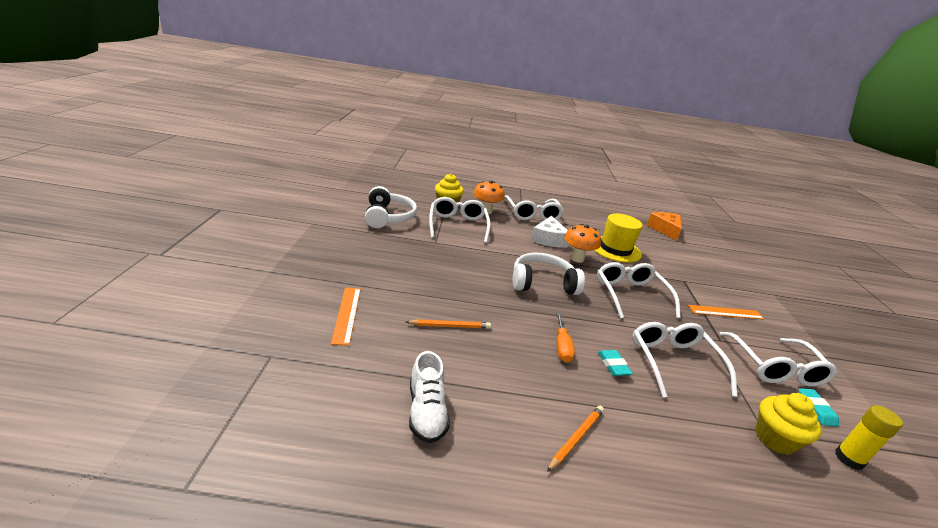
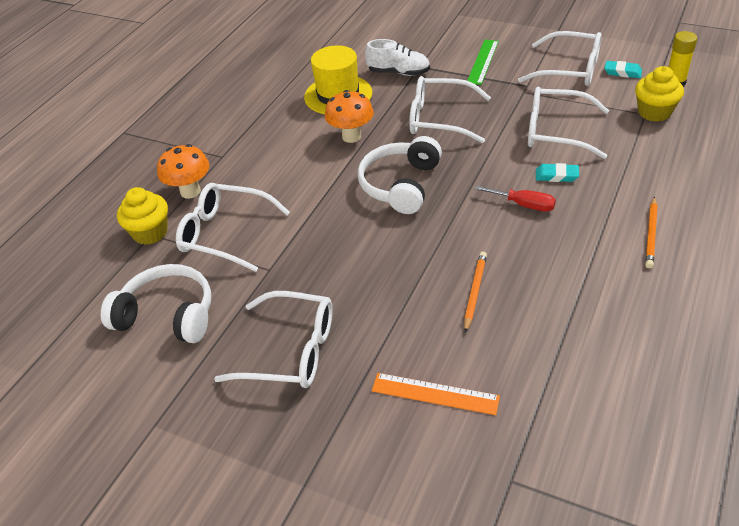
camera: 60 degrees left, 15 degrees up
white shoe [409,351,450,443] -> white shoe moved to [365,39,430,76]
white glasses [504,195,564,220] -> white glasses moved to [215,291,333,388]
white cheese [531,216,569,247] -> none
orange pencil [547,406,604,472] -> orange pencil turned 135 degrees counterclockwise [645,197,658,268]
orange screwdriver [557,313,575,363] -> red screwdriver [475,185,556,212]
orange cheese [647,212,682,241] -> none
orange ruler [688,305,764,320] -> green ruler [467,40,499,85]

